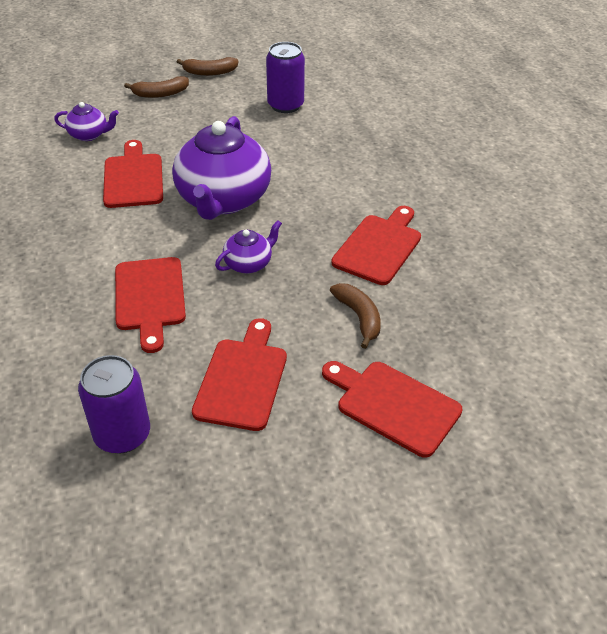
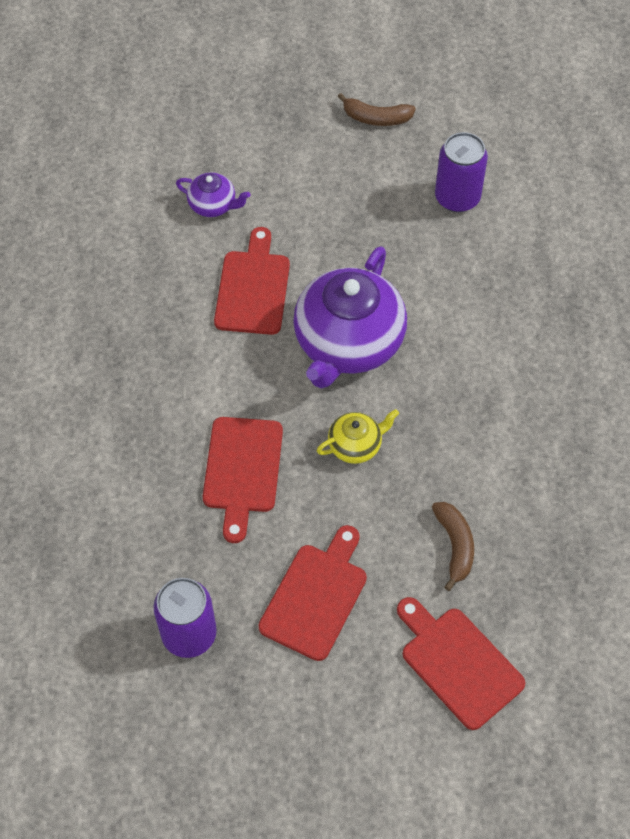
camera: 15 degrees right, 15 degrees up
brown banana [124,76,189,98] -> none
purple teapot [215,220,282,273] -> yellow teapot [317,409,399,464]
red cutting board [331,206,421,285] -> none

